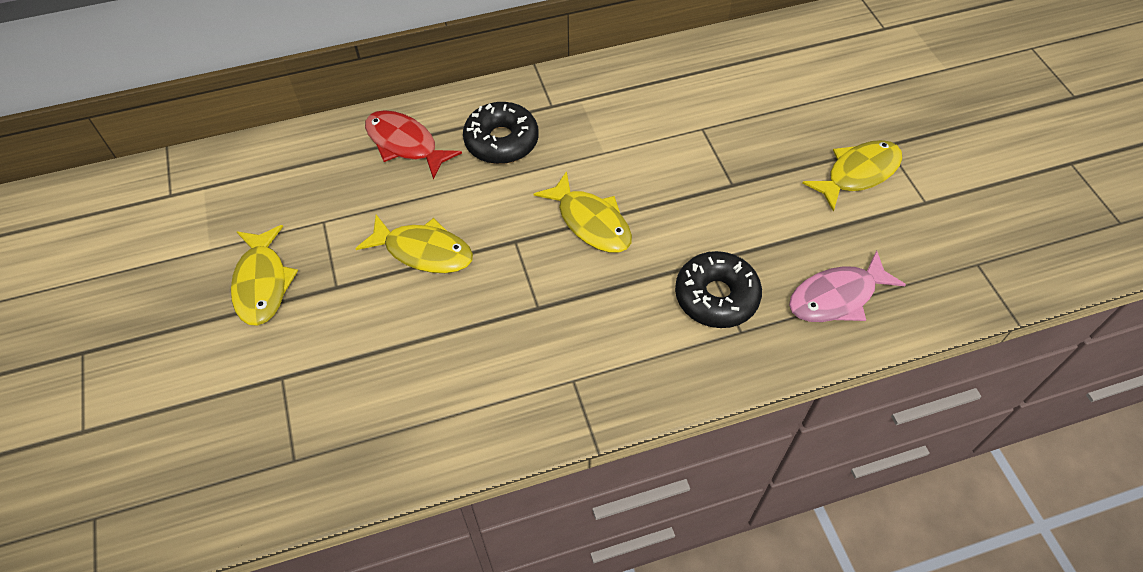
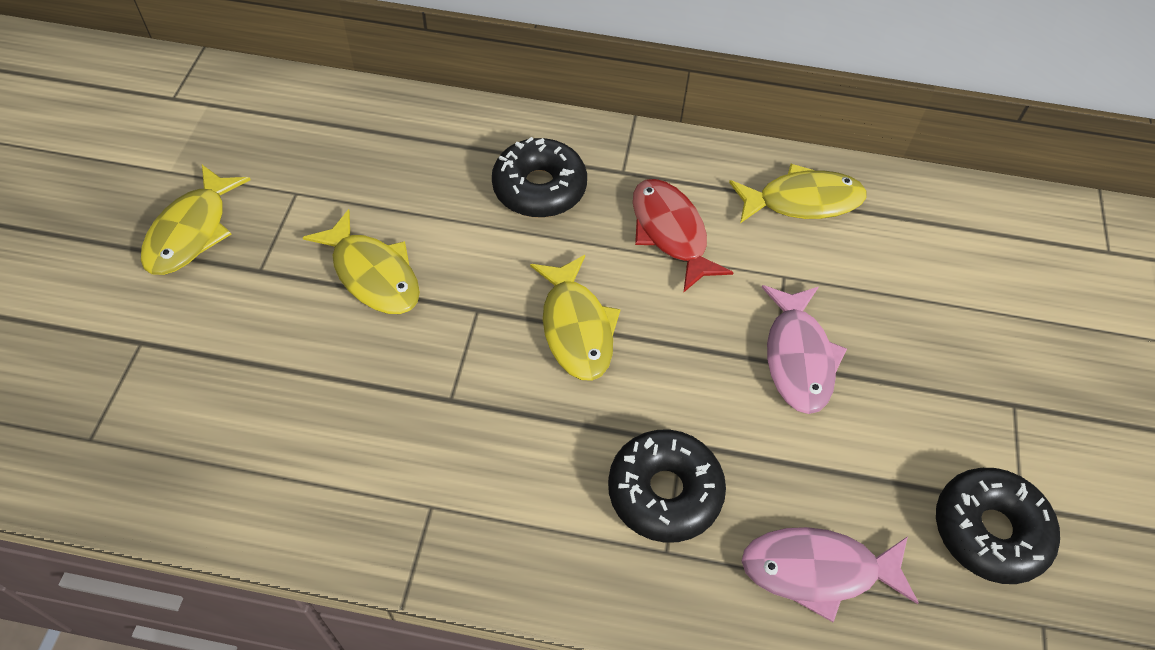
camera: 25 degrees right, 0 degrees up
red fish [365,110,462,180] -> red fish moved to [633,179,734,293]
yellow fish [802,140,902,212] -> yellow fish moved to [729,164,866,223]
none -> pink fish [762,285,847,414]
none -> black donut [936,468,1060,584]

